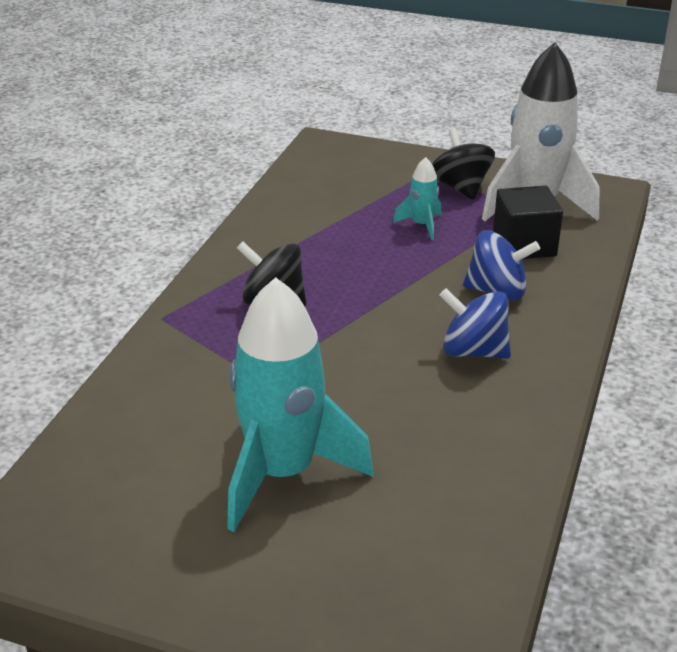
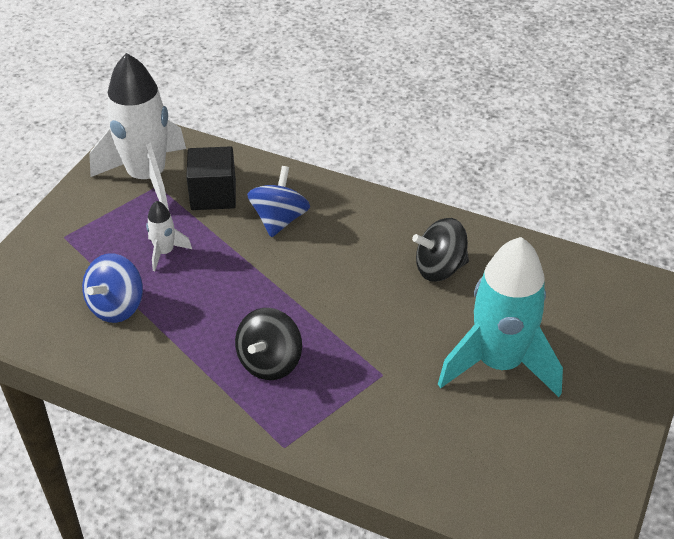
camera: 85 degrees left, 10 degrees up
turquoise rocket [393,157,442,240] -> white rocket [146,201,192,271]
black spinning top [432,128,495,200] -> black spinning top moved to [412,218,469,282]
blue spinning top [440,288,511,359] -> blue spinning top moved to [82,253,143,323]

